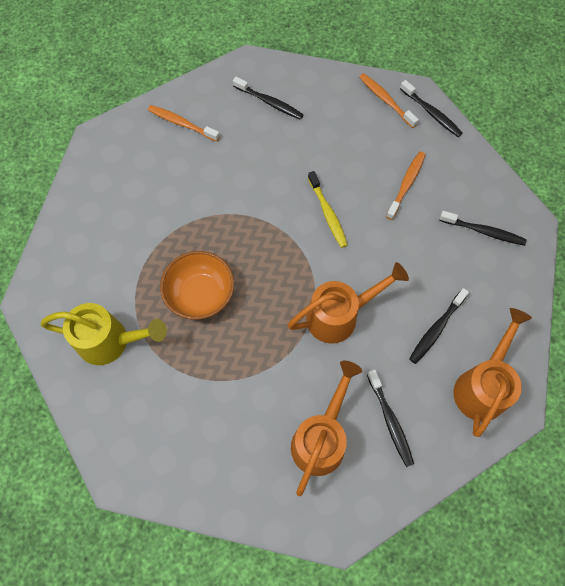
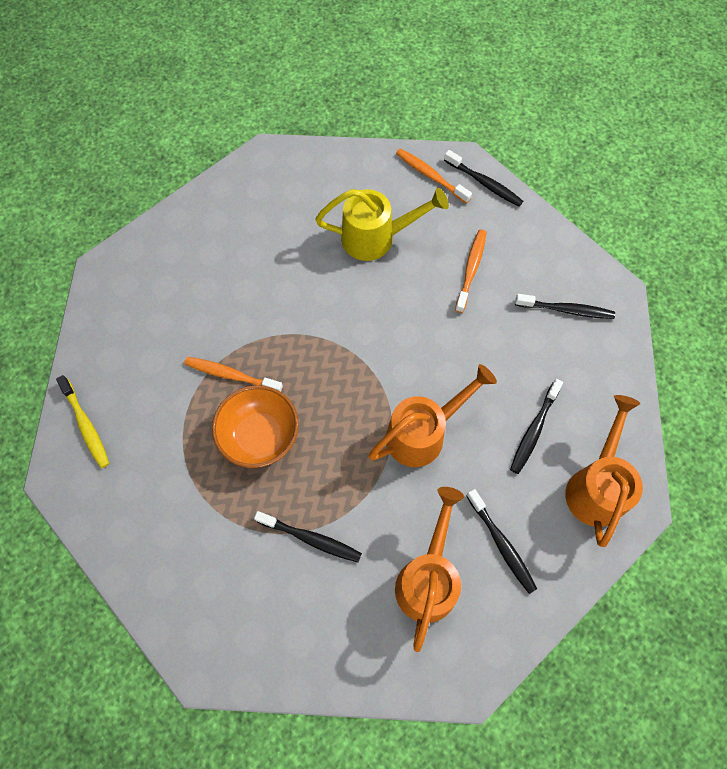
camera: 10 degrees left, 0 degrees up
yellow watering can [41,303,167,365] -> yellow watering can moved to [315,188,449,261]
orange toothbrush [148,105,220,142] -> orange toothbrush moved to [184,357,283,392]
black toothbrush [233,77,304,120] -> black toothbrush moved to [254,511,362,562]
yellow toothbrush [308,171,348,248] -> yellow toothbrush moved to [56,375,109,468]

